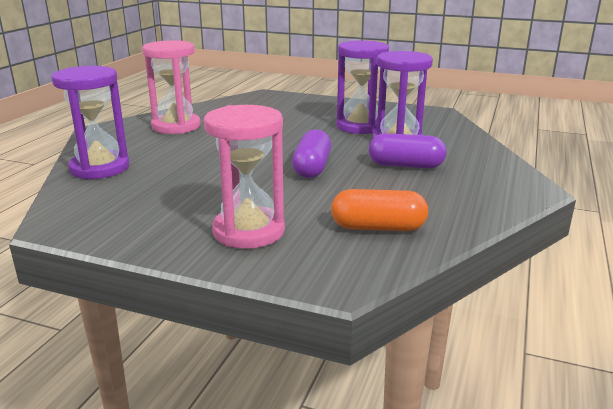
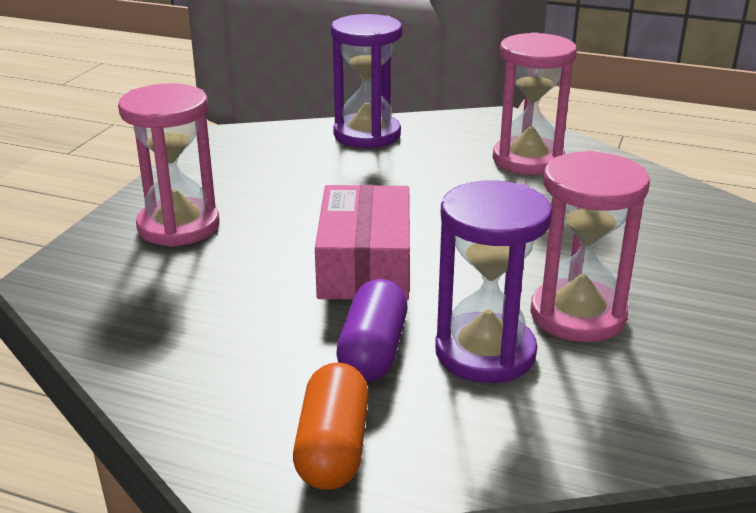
camera: 90 degrees right, 5 degrees up
purple capsule [292,129,331,178] -> pink box [315,185,410,300]
orange capsule [331,189,428,231] -> orange capsule moved to [293,362,369,490]
purple hourglass [336,40,389,134] -> pink hourglass [530,151,650,342]

